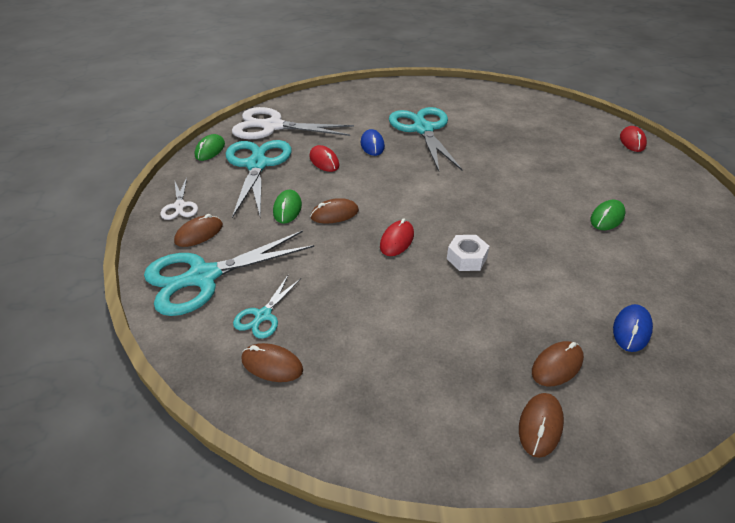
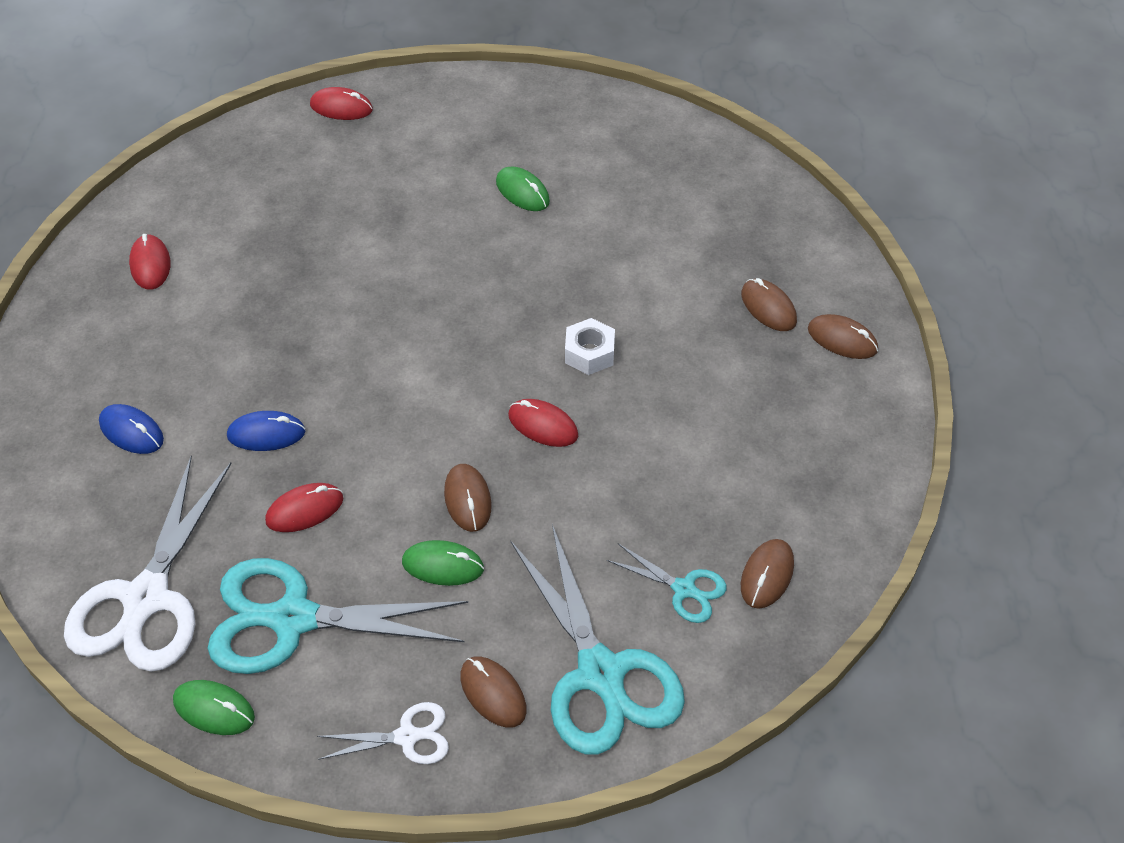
camera: 85 degrees left, 10 degrees up
turquoise scissors [389,107,462,171] -> none
blue mouse [613,304,653,352] -> blue mouse moved to [99,404,164,454]
none -> red mouse [129,234,171,289]

